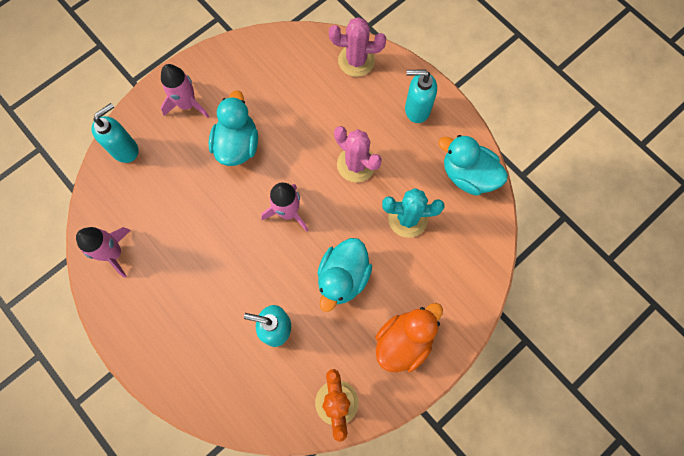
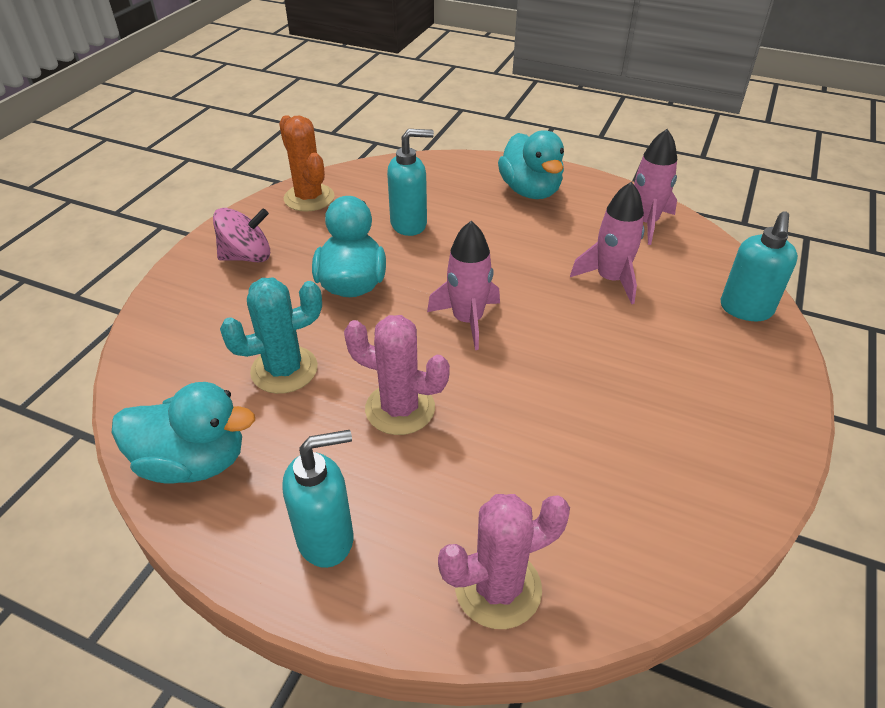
camera: 155 degrees right, 30 degrees down
pink rocket [161,64,209,118] -> pink rocket moved to [570,182,644,304]
turquoise duck [208,90,258,166] -> turquoise duck moved to [498,130,564,199]
orange duck [375,303,443,372] -> pink spinning top [213,208,270,262]

